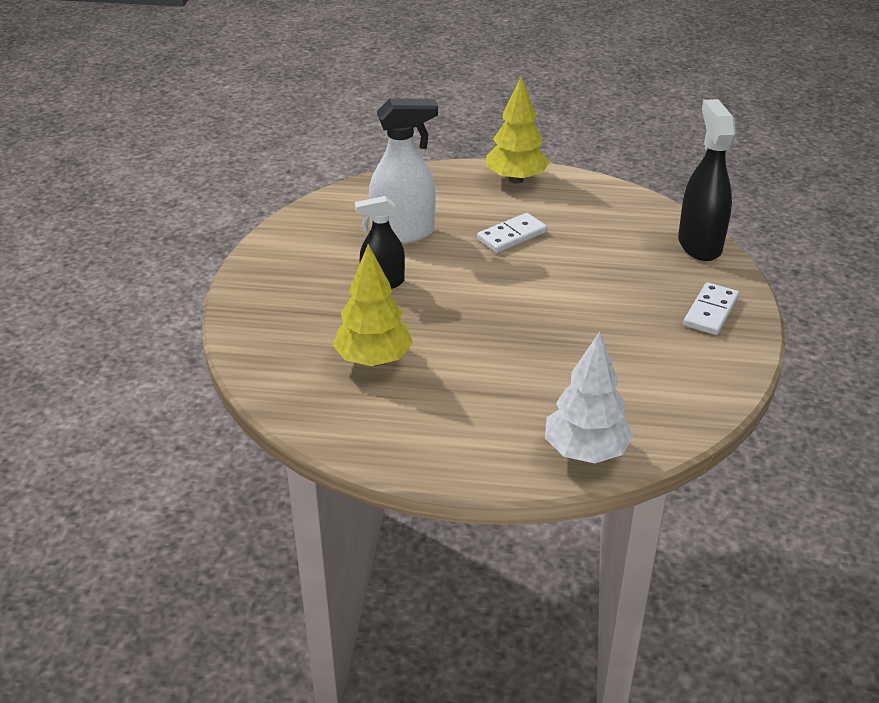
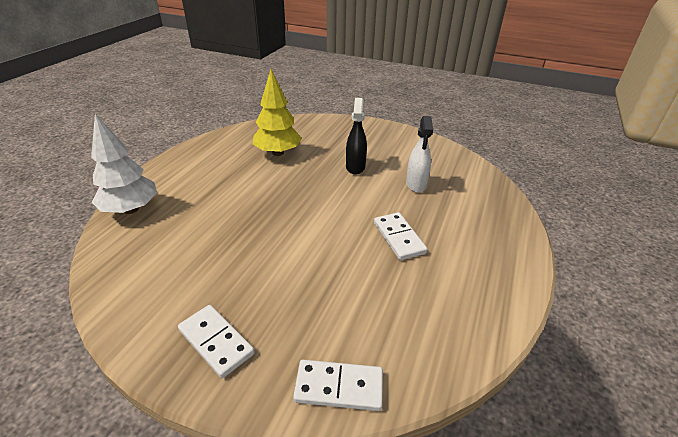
camera: 105 degrees right, 0 degrees up
white spray bottle [368,98,438,244] -> white spray bottle [406,116,433,193], size x0.64
yellow tree [486,76,550,184] -> none
black spray bottle [678,99,736,261] -> white domino [293,360,383,411]

